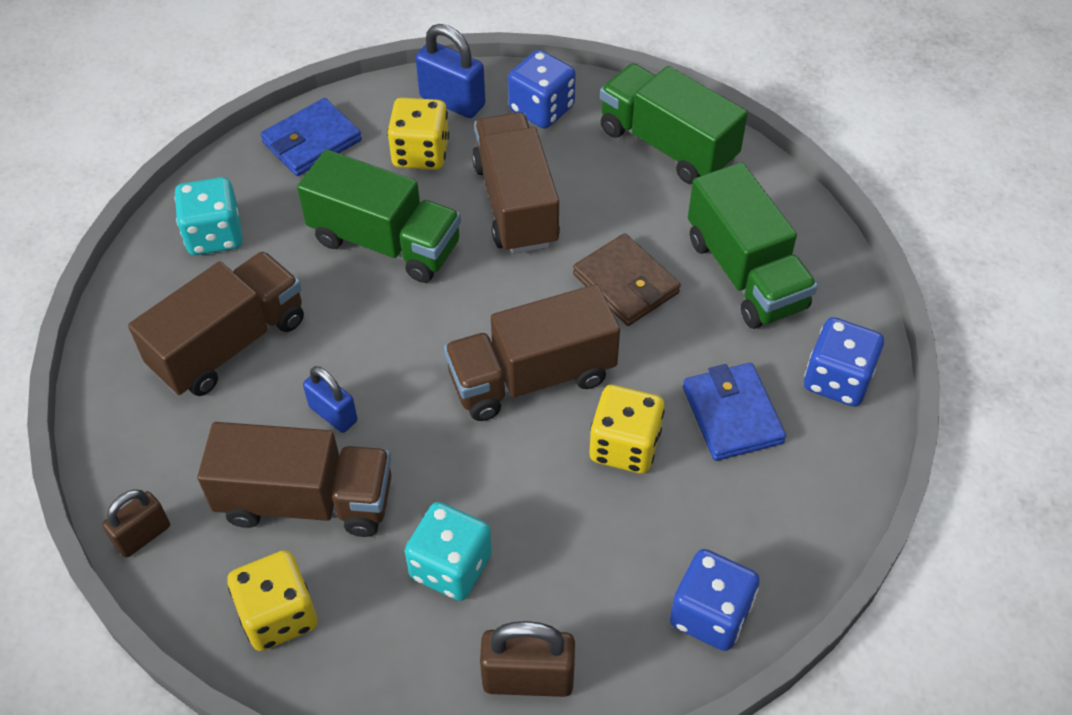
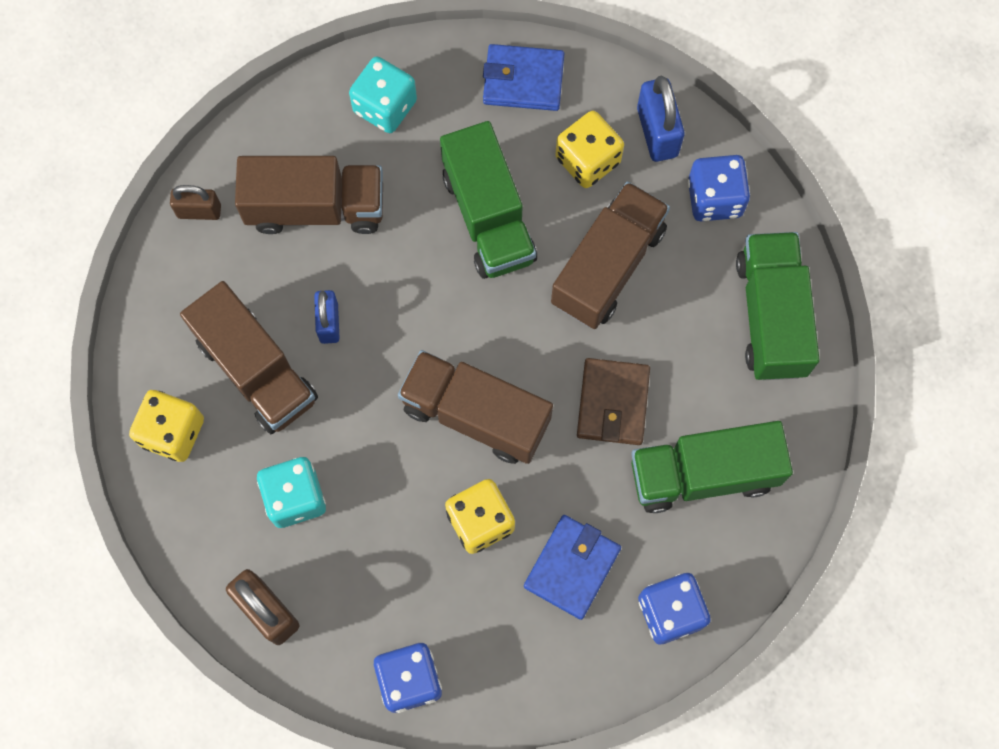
camera: 45 degrees right, 20 degrees up
brown padlock [102,489,170,558] -> brown padlock moved to [170,185,221,220]
green truck [688,162,818,329] -> green truck turned 60 degrees clockwise [631,421,793,513]

